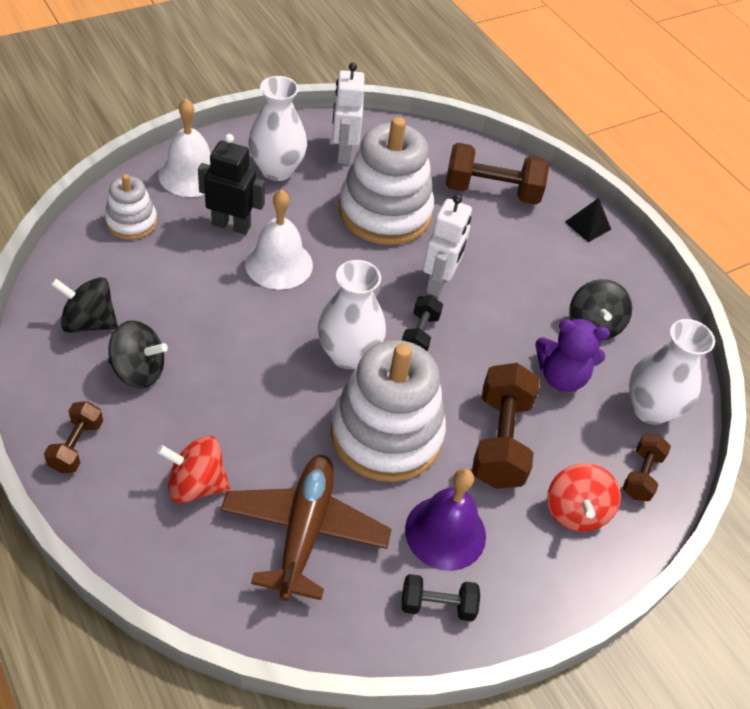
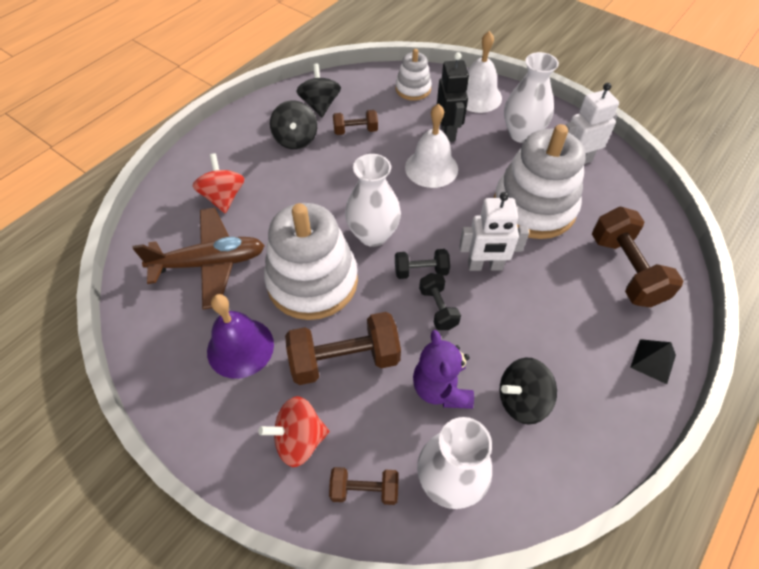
camera: 75 degrees right, 5 degrees up
brown dumbbell [44,401,103,473] -> brown dumbbell moved to [333,110,378,135]
black dumbbell [402,574,480,621] -> black dumbbell moved to [419,273,461,330]

